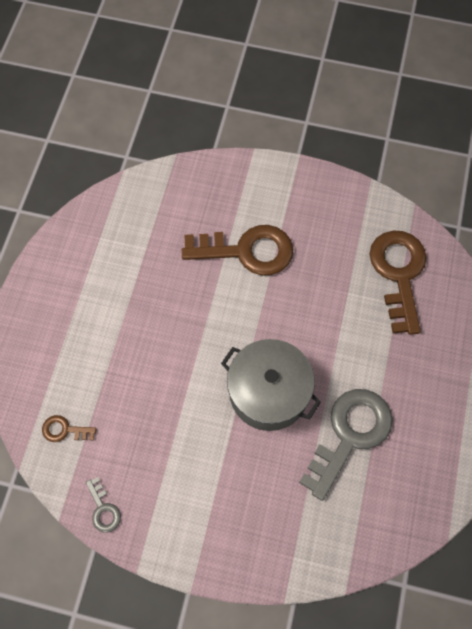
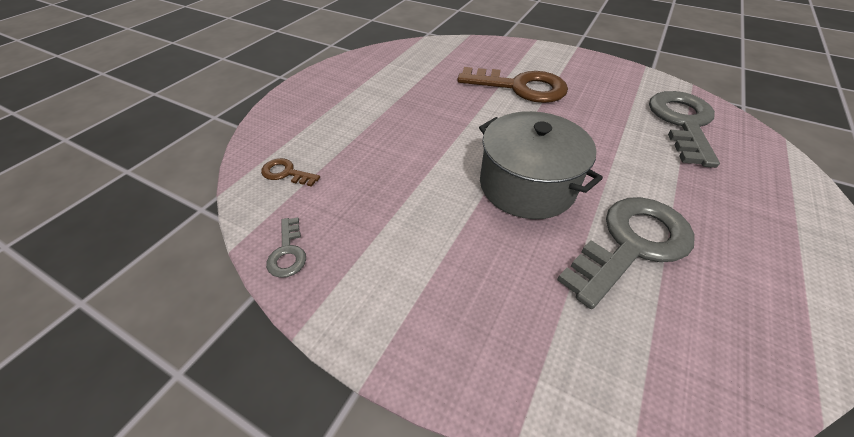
camera: 15 degrees right, 20 degrees down
brown key [370,231,427,335] -> grey key [649,91,720,168]

